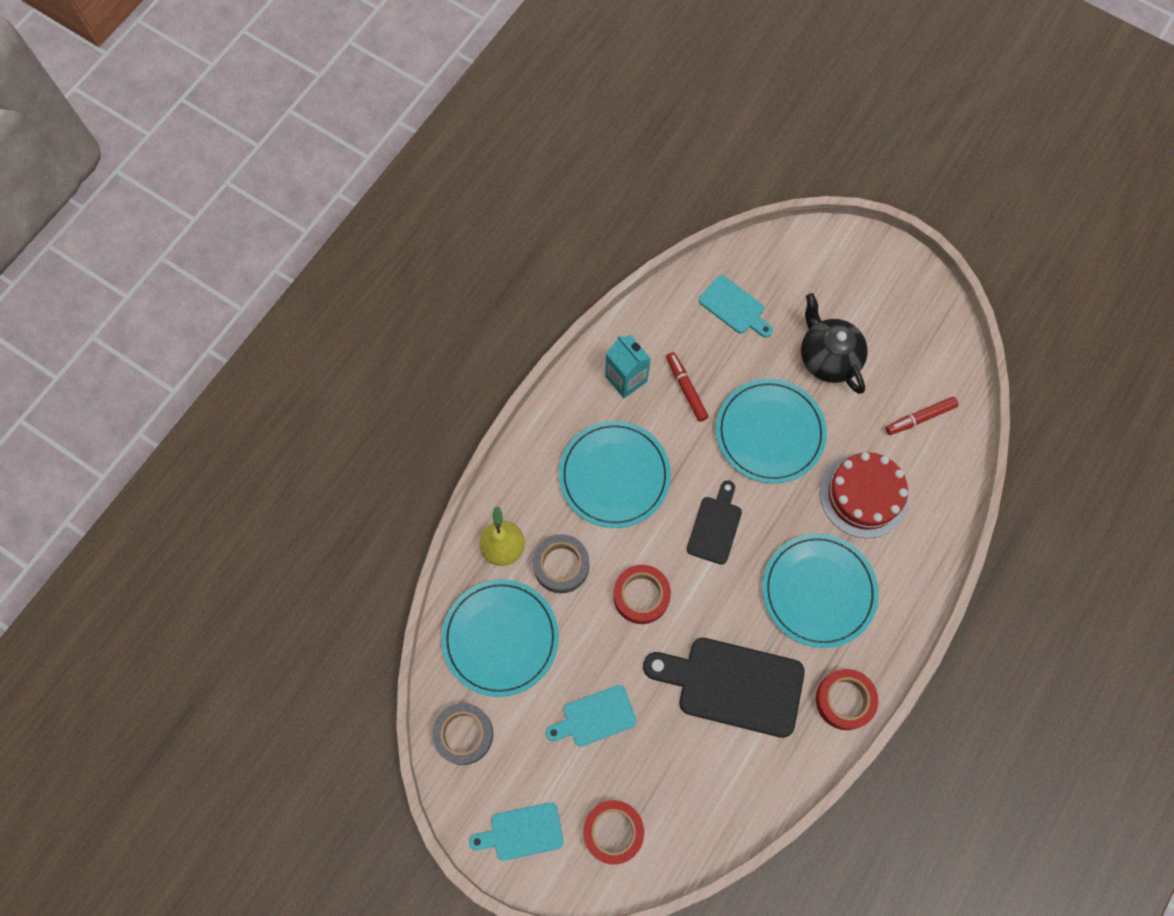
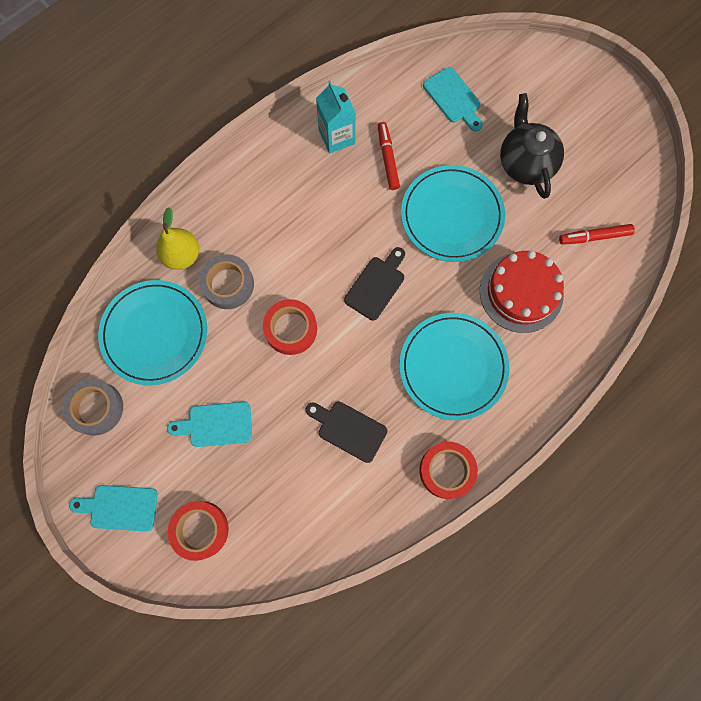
camera: 15 degrees right, 5 degrees up
turquoise plate [559,421,671,528] -> none
black cutting board [643,638,805,738] -> black cutting board [306,402,388,463], size x0.56

